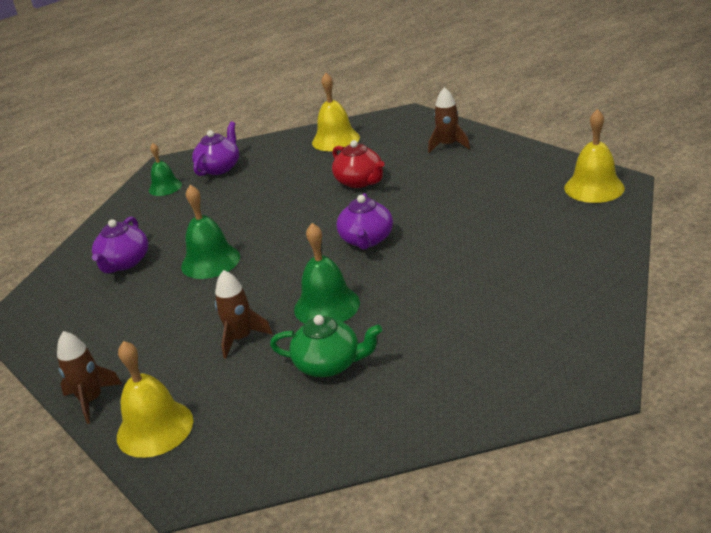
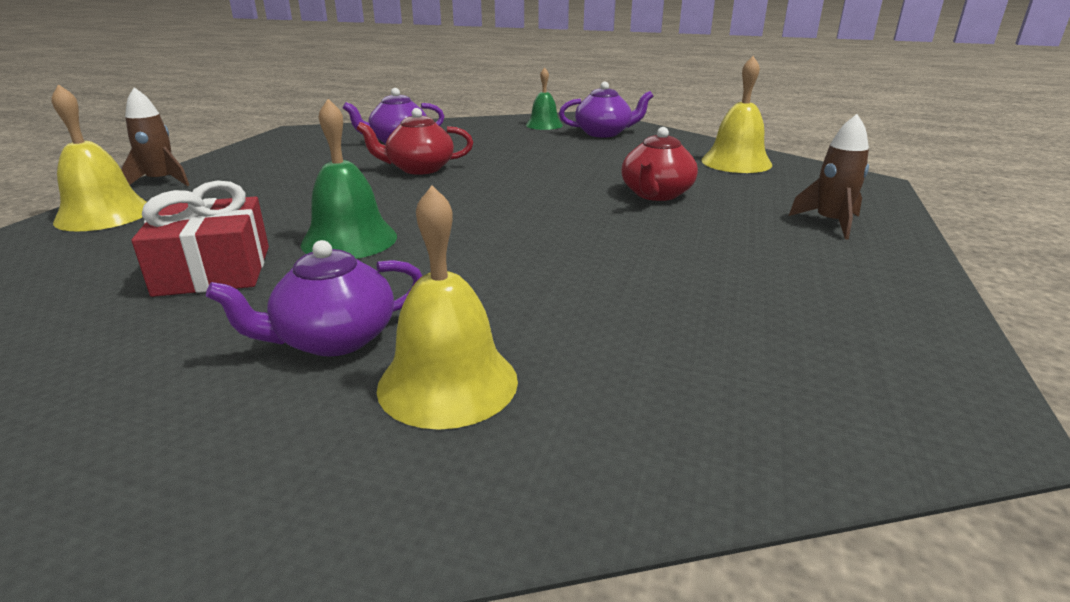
camera: 55 degrees right, 5 degrees down
green bell [181,185,240,279] -> red teapot [356,108,473,175]
brown rocket [215,270,272,359] -> none
green teapot [270,315,382,377] -> red gift [131,180,269,297]
purple teapot [336,193,393,250] -> purple teapot moved to [206,240,422,356]
yellow bell [564,109,625,203] -> yellow bell moved to [377,185,518,430]

